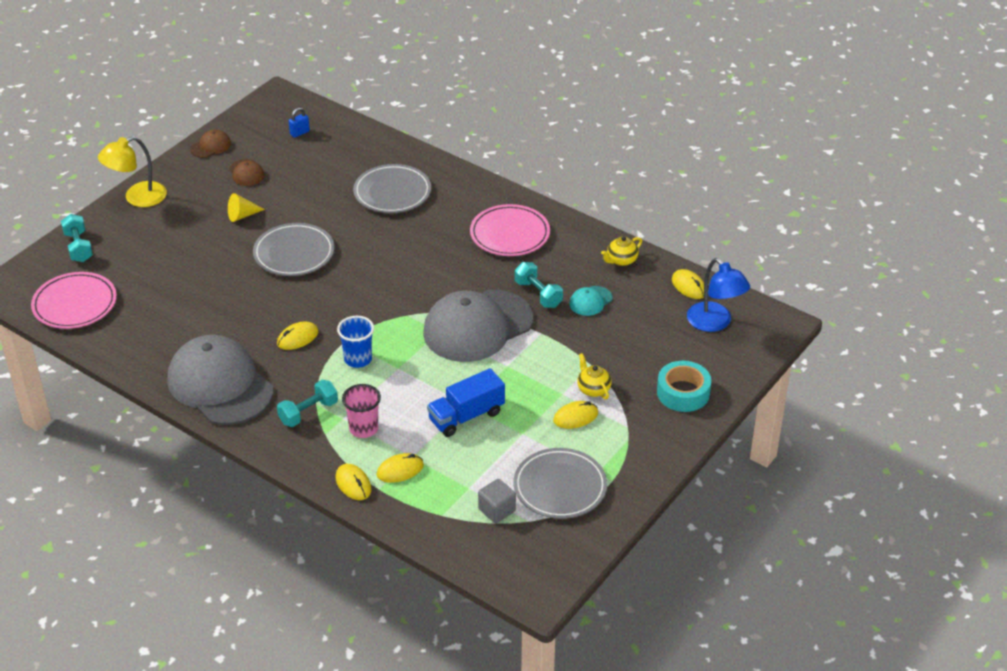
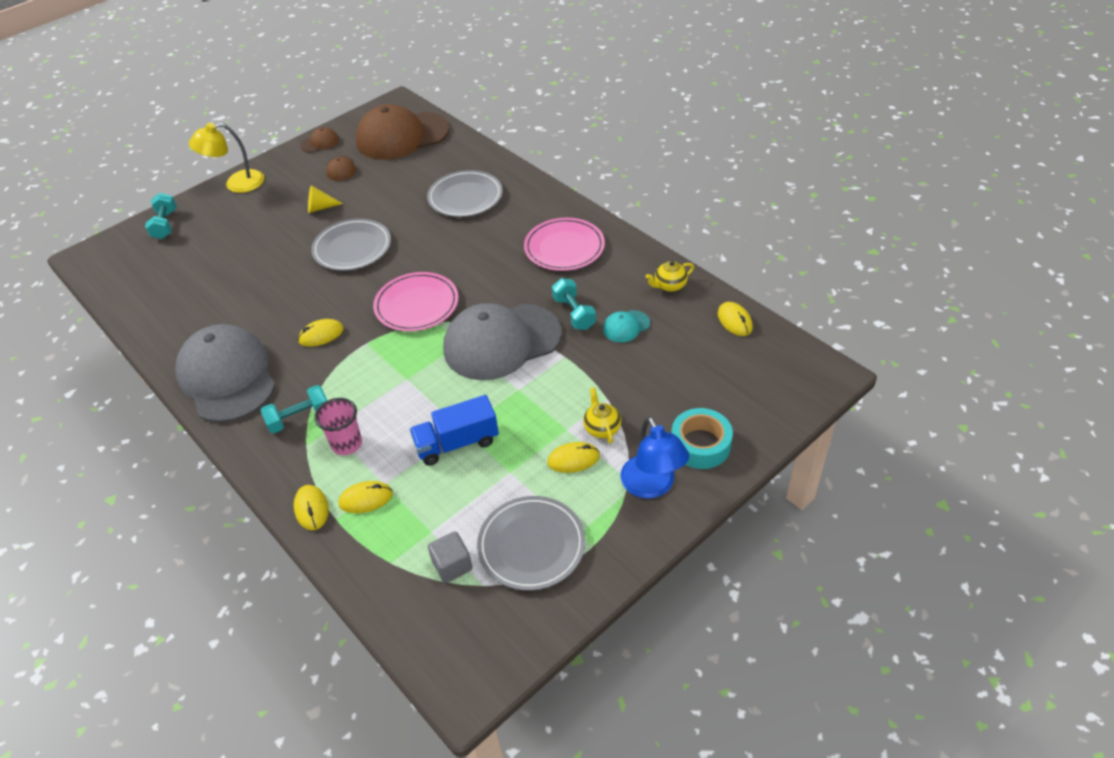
camera: 15 degrees right, 5 degrees up
pink plate [31,272,117,329] -> pink plate moved to [373,272,458,332]
blue padlock [289,107,310,138] -> brown cap [356,104,450,160]
blue cup [337,316,374,368] -> none
blue lamp [687,258,750,332] -> blue lamp moved to [621,417,689,498]

